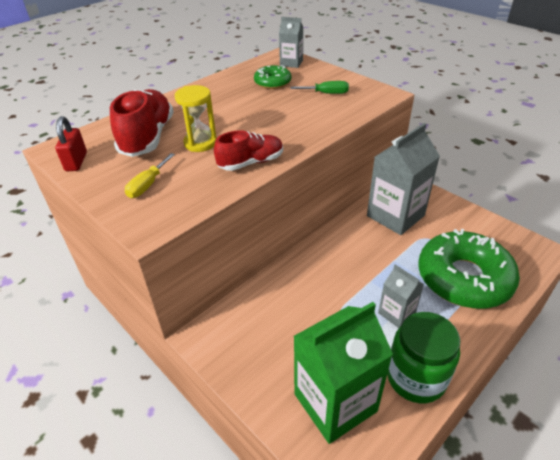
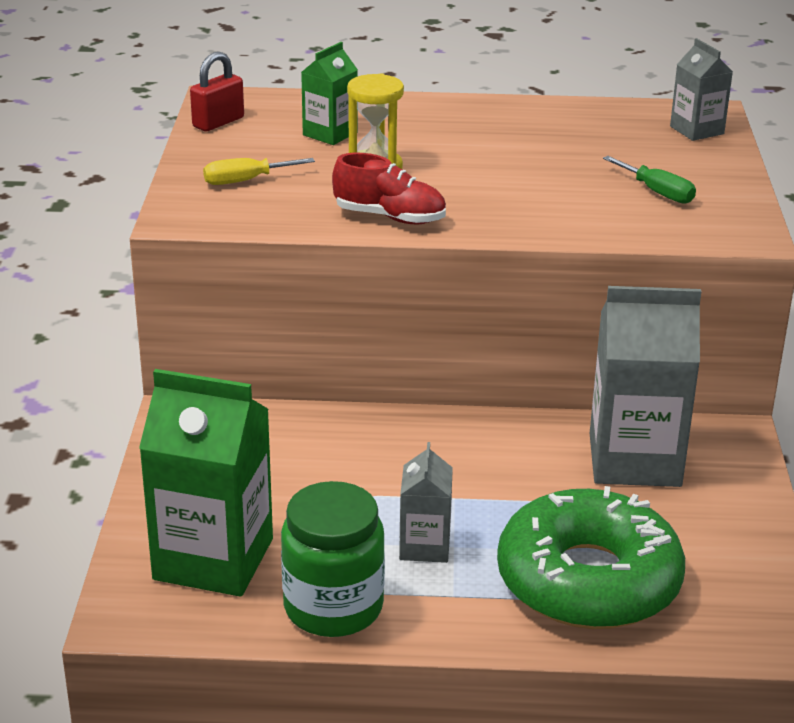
camera: 45 degrees right, 10 degrees down
red shoe [110,89,174,157] -> green carton [301,42,358,145]
green donut [254,65,291,89] -> none

